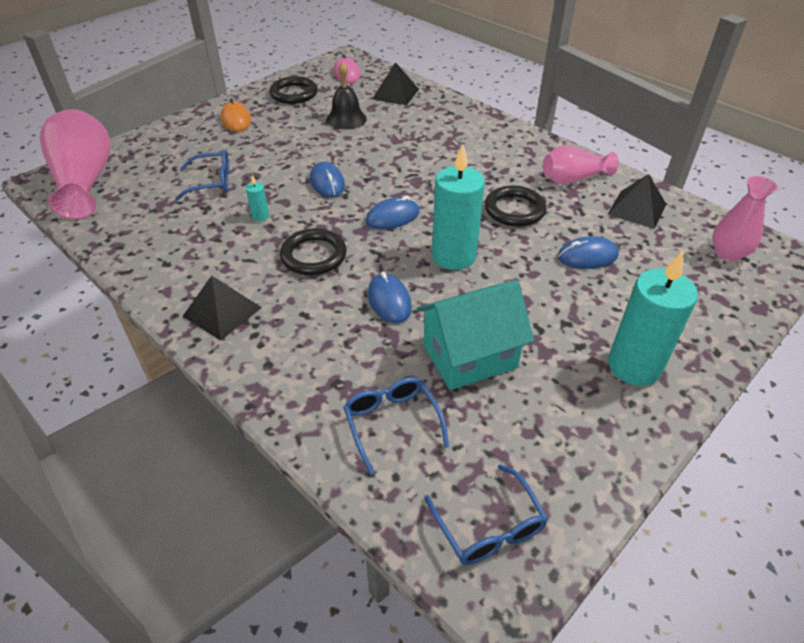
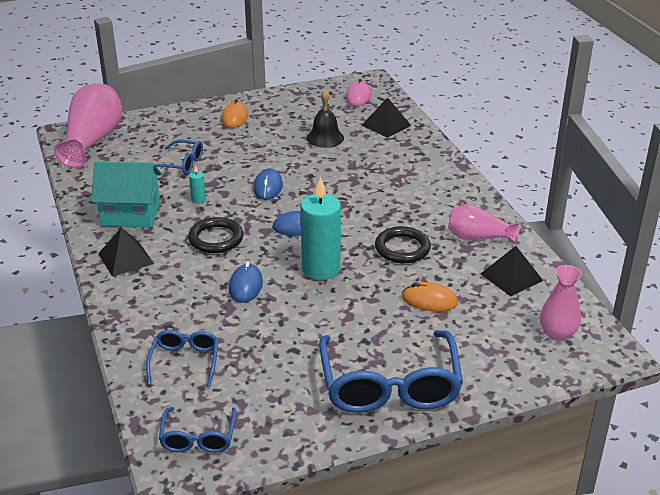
camera: 25 degrees right, 10 degrees down
black ring [269,76,318,104] -> none
turquoise house [417,280,534,390] -> turquoise house moved to [91,162,162,227]
blue mouse [557,236,619,269] -> orange mouse [402,282,458,312]
turquoise candle [608,251,698,386] -> blue glasses [319,330,463,413]

